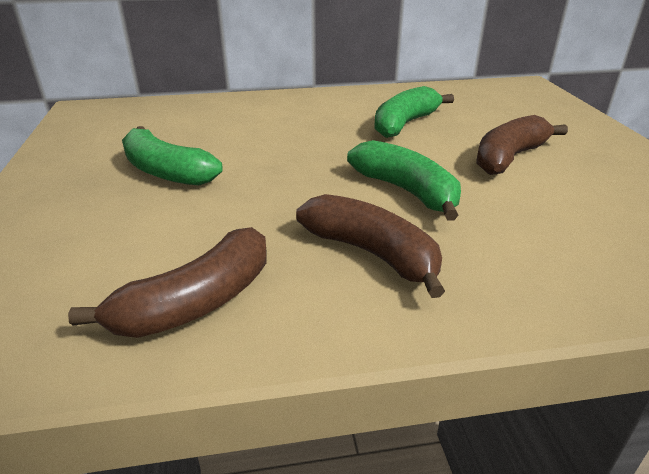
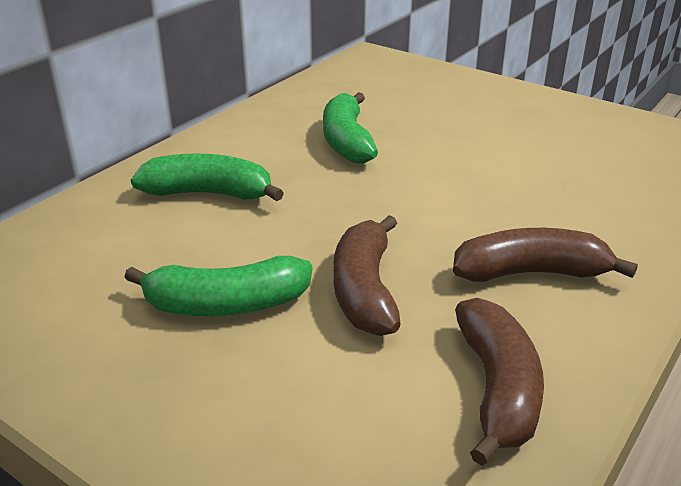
camera: 45 degrees left, 0 degrees up
green banana [347,140,461,220] -> green banana moved to [131,154,284,201]
brown banana [476,115,568,175] -> brown banana moved to [333,215,401,336]

